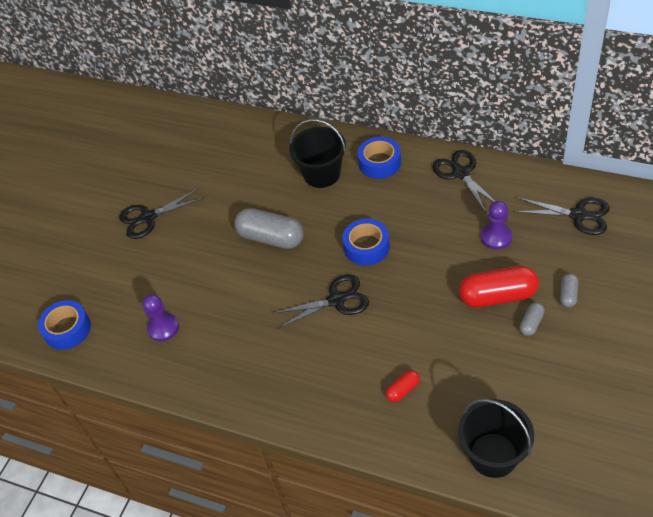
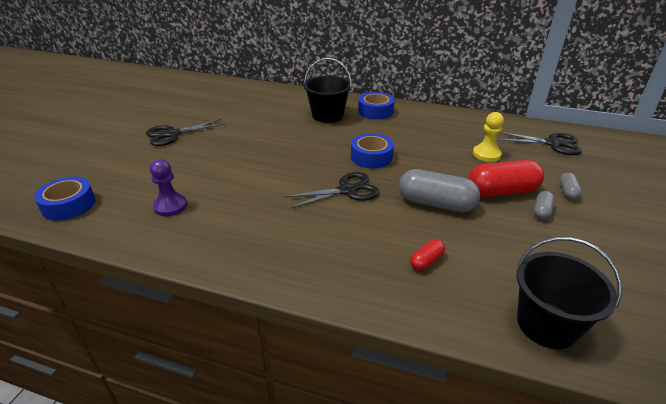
camera: 10 degrees left, 15 degrees down
grey capsule [235,208,304,249] -> grey capsule moved to [399,169,480,212]
black scissors [432,150,495,213] -> none
purple pawn [481,201,512,250] -> yellow pawn [473,112,504,162]

